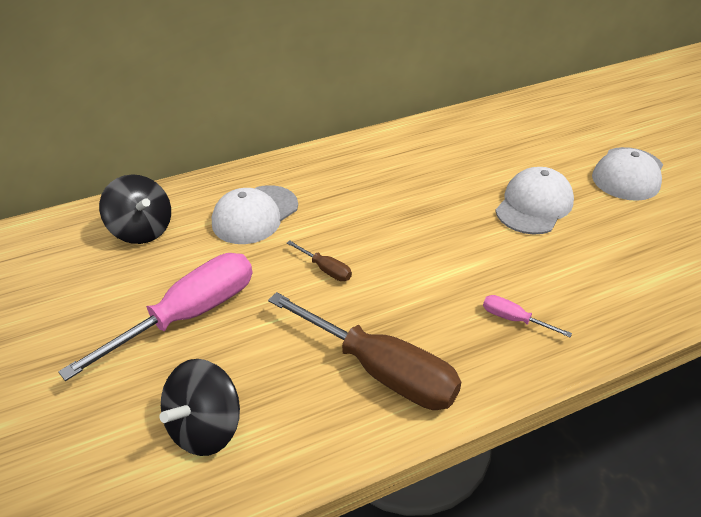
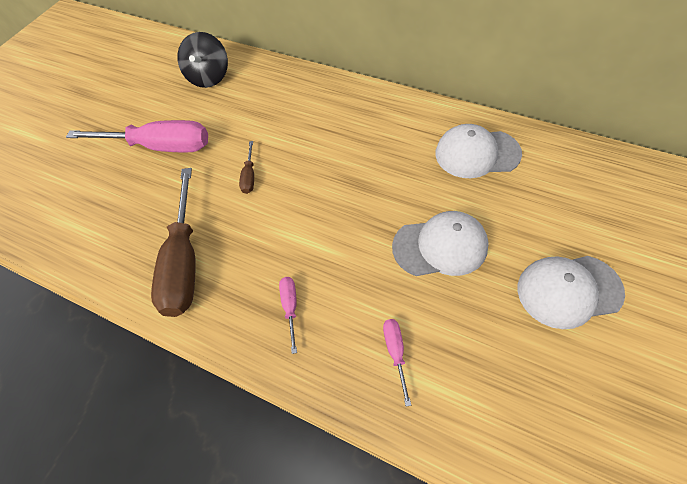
camera: 55 degrees right, 15 degrees up
black spinning top [160,359,240,456] -> none
white cap [212,185,298,244] -> white cap moved to [435,124,522,178]
none -> pink screwdriver [383,319,411,407]

